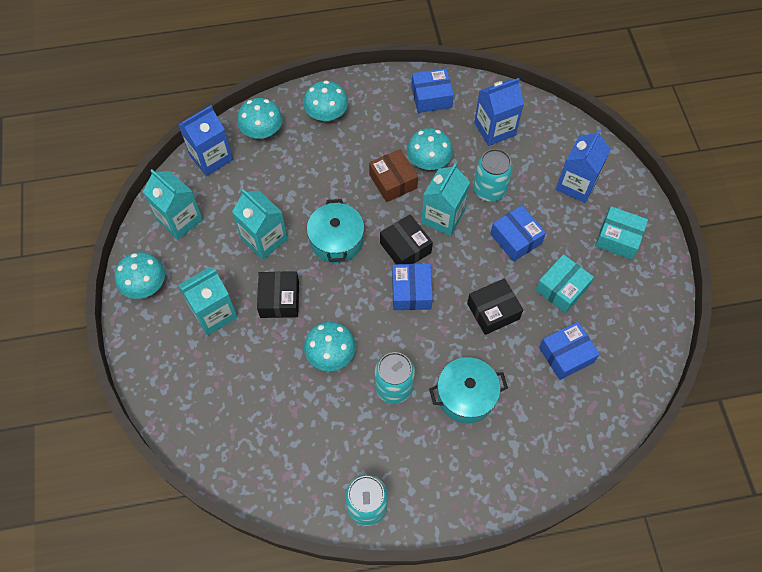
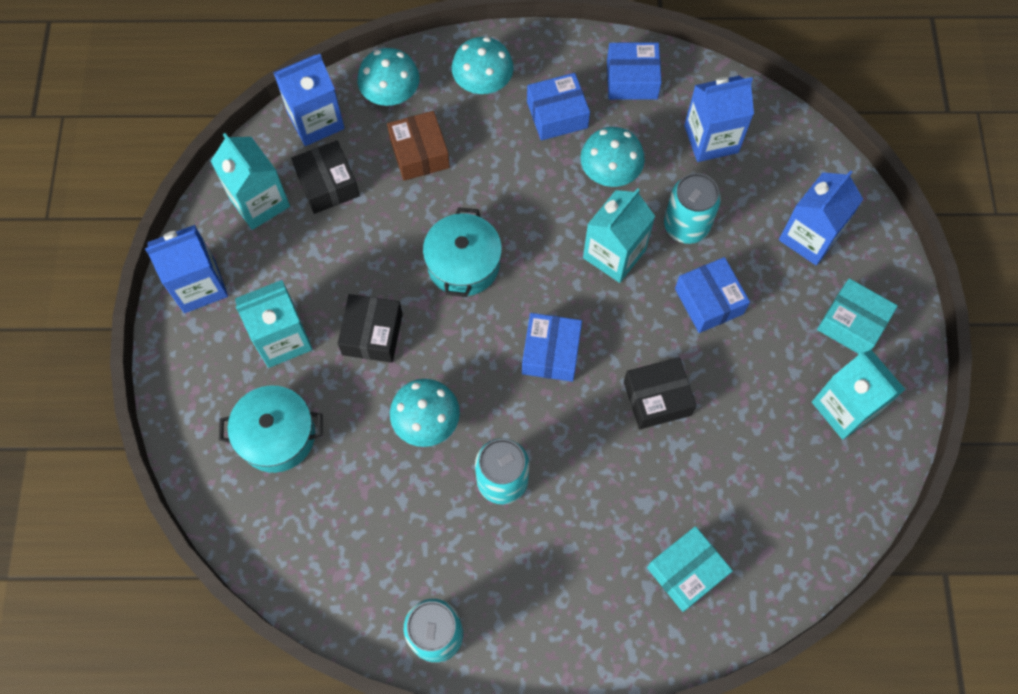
camera: 10 degrees right, 5 degrees up
turquoise mushroom [115,252,165,299] -> blue carton [145,225,228,313]
turquoise carton [232,189,288,260] -> turquoise carton moved to [812,350,906,440]
brown box [369,149,418,202] -> brown box moved to [387,111,450,181]
black box [380,214,433,264] -> black box moved to [291,141,360,214]
turquoise pot [429,357,508,423] -> turquoise pot moved to [219,385,323,473]
turquoise box [536,254,594,313] -> turquoise box moved to [647,526,733,612]
blue box [539,322,600,380] -> blue box moved to [527,73,590,140]

